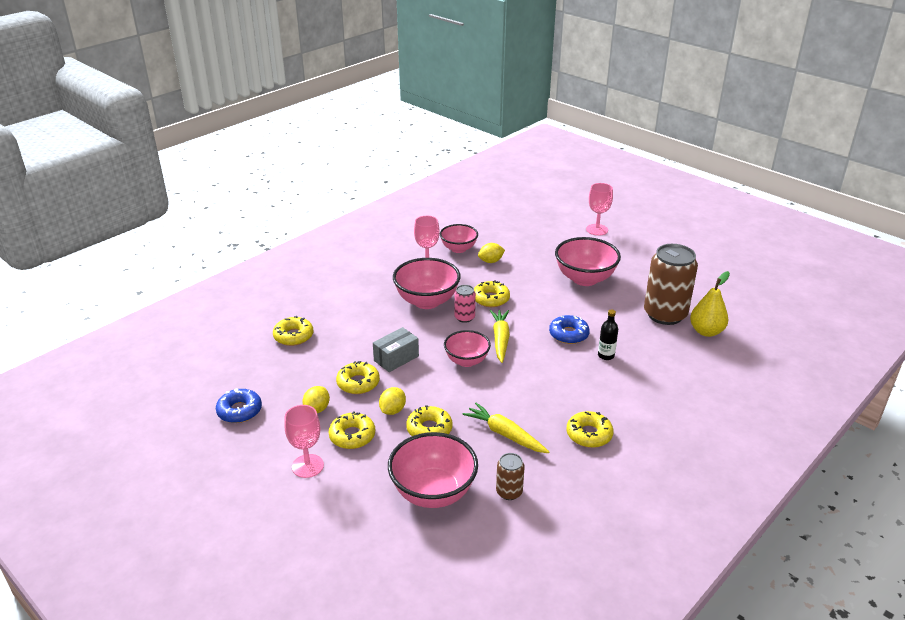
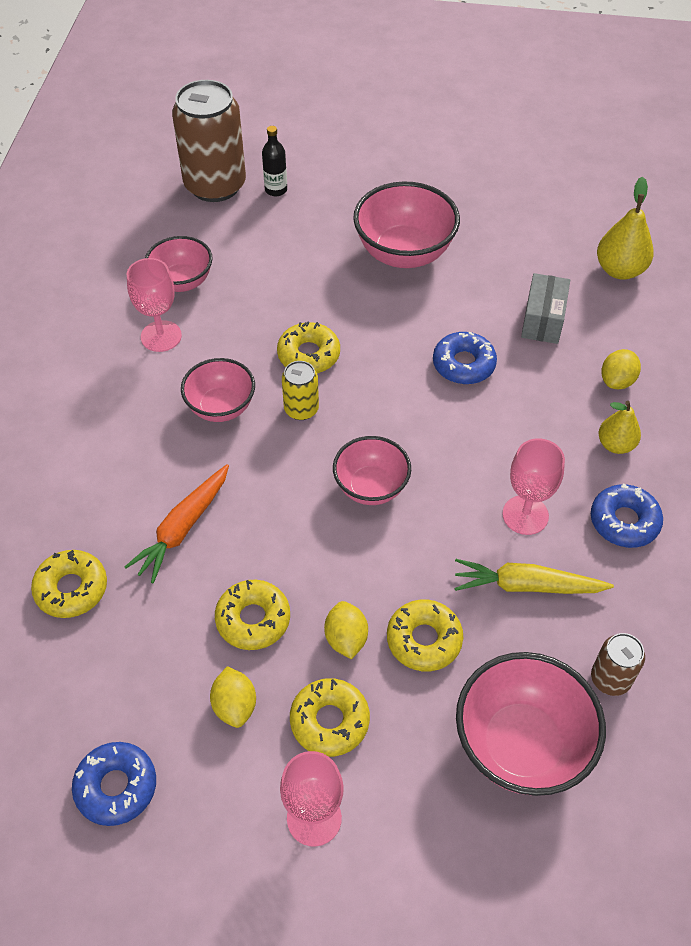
camera: 35 degrees left, 20 degrees up
grey box [373,327,419,372] -> grey box moved to [521,273,570,344]
pink bowl [393,258,461,309] -> pink bowl [181,358,255,422], size x0.63
pink can [454,285,476,323] -> yellow can [282,361,319,420]
yellow lemon [478,243,505,263] -> yellow lemon moved to [601,349,641,389]
yellow carrot [490,310,510,363] -> none
yellow donut [566,411,613,448] -> blue donut [591,483,663,548]
pink goblet [586,183,613,235] -> pink goblet moved to [503,438,565,535]
black bottle [598,309,618,360] -> black bottle moved to [262,126,287,196]
brown can [644,244,698,325] -> brown can moved to [172,80,246,202]
none -> orange carrot [125,464,229,583]
none -> yellow pear [599,401,641,454]

